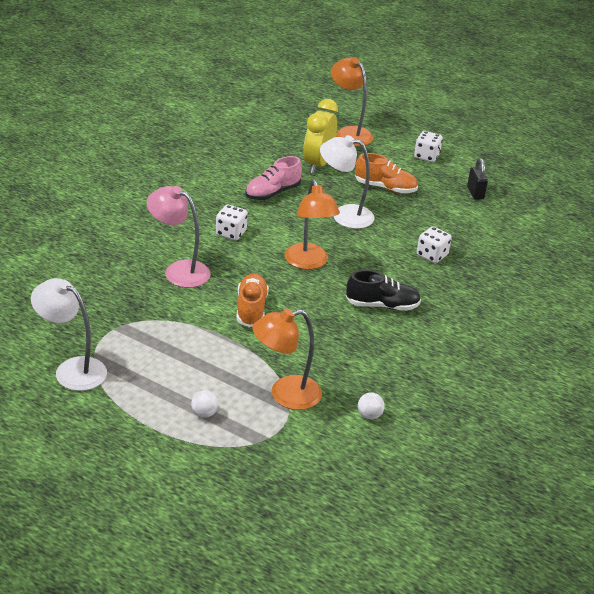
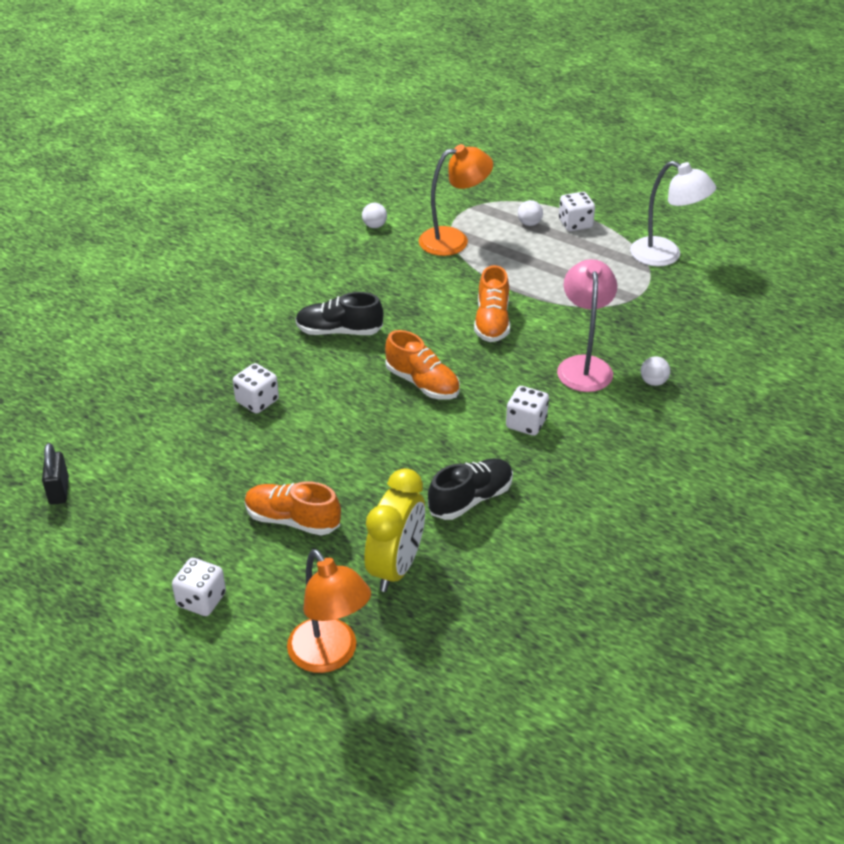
camera: 175 degrees left, 5 degrees up
pink lamp [147,186,211,288] -> pink lamp turned 120 degrees counterclockwise [557,259,617,392]
pink shoe [245,156,302,200] -> black shoe [428,458,513,520]
orange lamp [284,180,340,270] -> orange shoe [385,330,460,400]
white lamp [320,135,375,229] -> none
black padlock [467,158,488,200] -> black padlock moved to [42,443,69,505]
none -> white dice [559,192,595,231]
none -> white ball [641,356,670,386]

